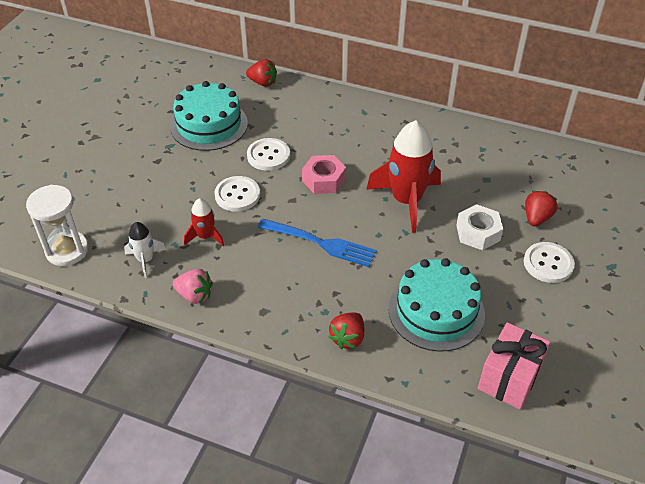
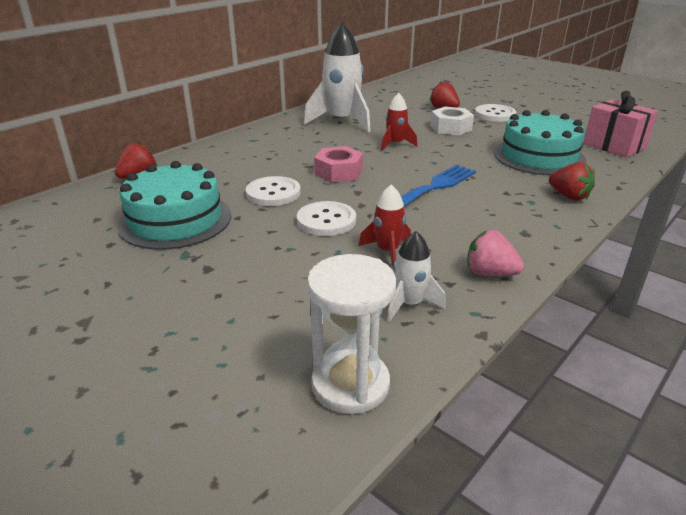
camera: 70 degrees left, 15 degrees down
pink strawberry [173,269,213,304] -> pink strawberry turned 105 degrees counterclockwise [467,230,524,276]
red rocket [366,120,441,233] -> red rocket [381,93,417,150], size x0.50
none -> white rocket [303,22,371,132]

